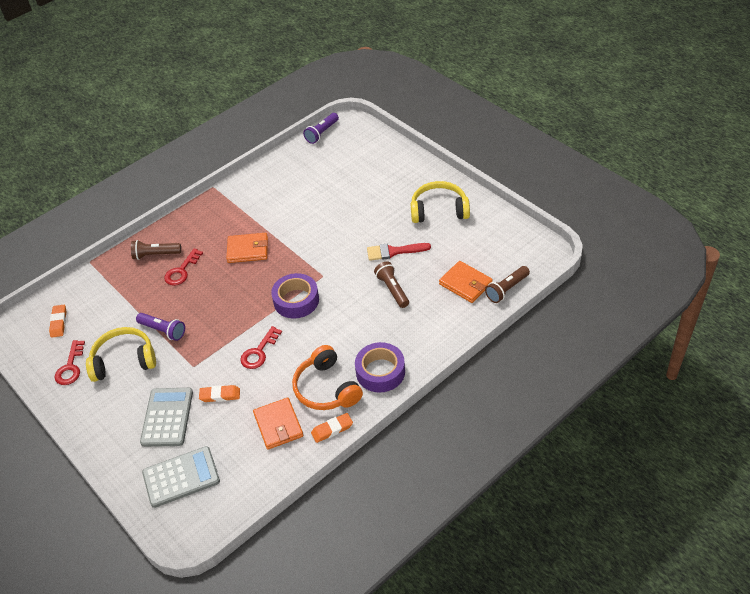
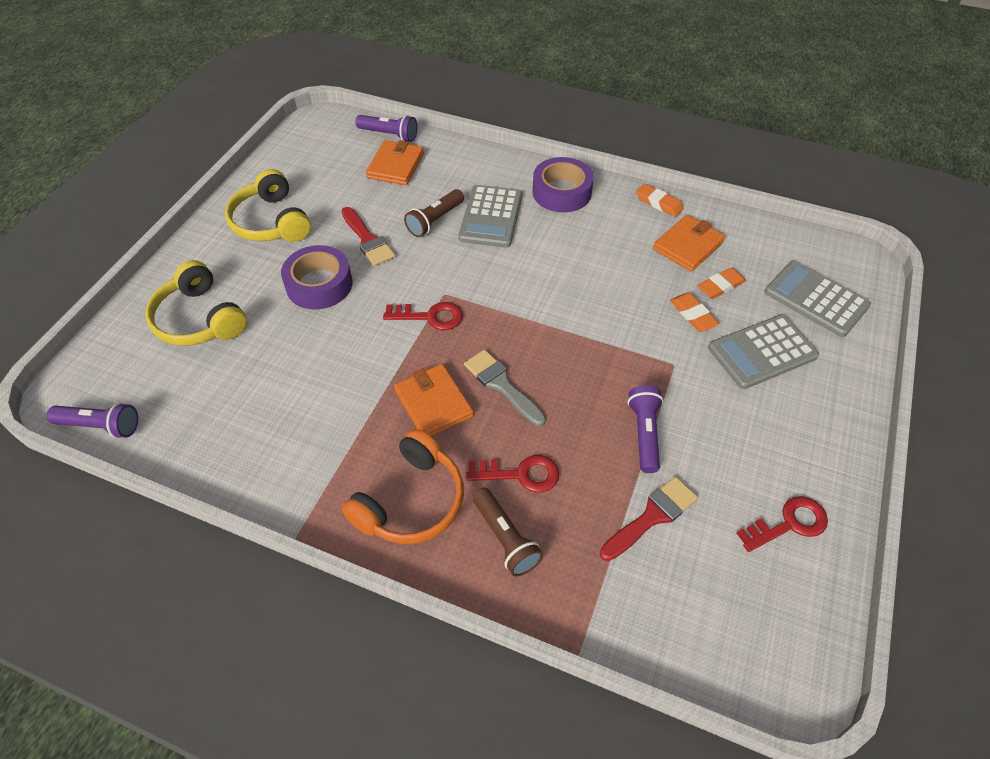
camera: 120 degrees left, 5 degrees up
orange eraser [49,305,67,338] -> orange eraser moved to [697,267,746,299]
yellow headphones [86,327,156,382] -> yellow headphones moved to [146,260,247,346]
red key [240,326,282,369] -> red key moved to [383,302,463,330]
purple tape [271,273,319,319] -> purple tape moved to [281,245,353,310]
orange headphones [292,345,363,410] -> orange headphones moved to [342,429,464,544]
brown flashlight [485,266,530,303] -> purple flashlight [356,115,418,142]
none -> grey calculator [458,185,522,248]
none -> grey brush [464,349,546,426]
none -> red brush [600,476,698,561]

